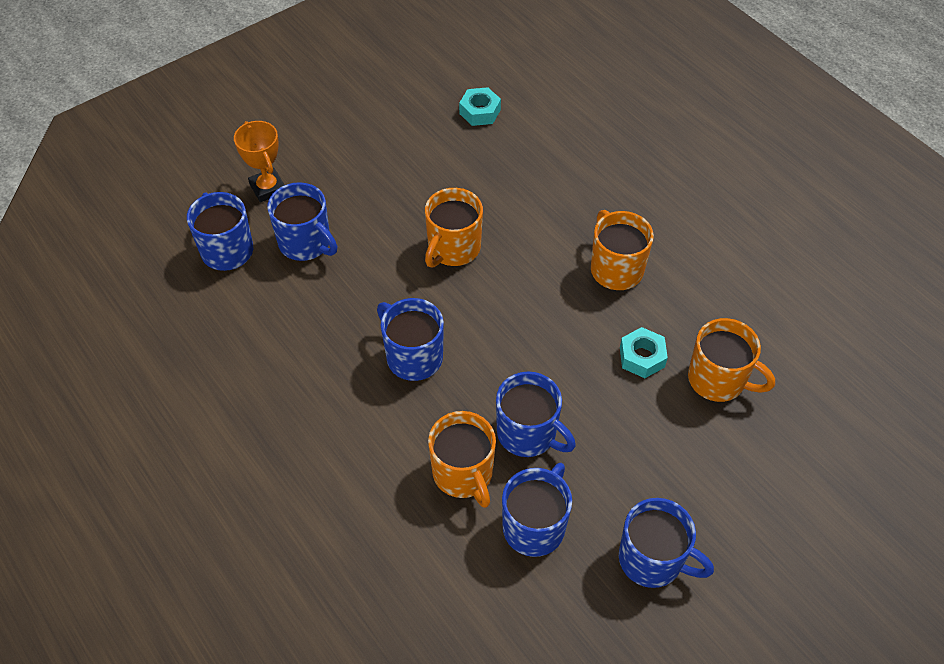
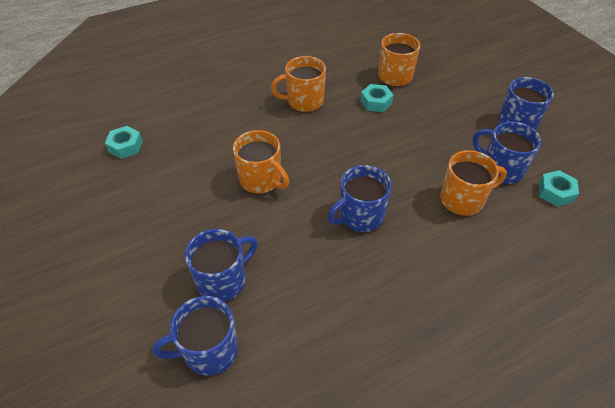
camera: 80 degrees left, 5 degrees down
orange trophy [234,121,284,203] -> none
blue mug [496,372,576,457] -> none
none -> turquoise nut [538,170,579,207]

